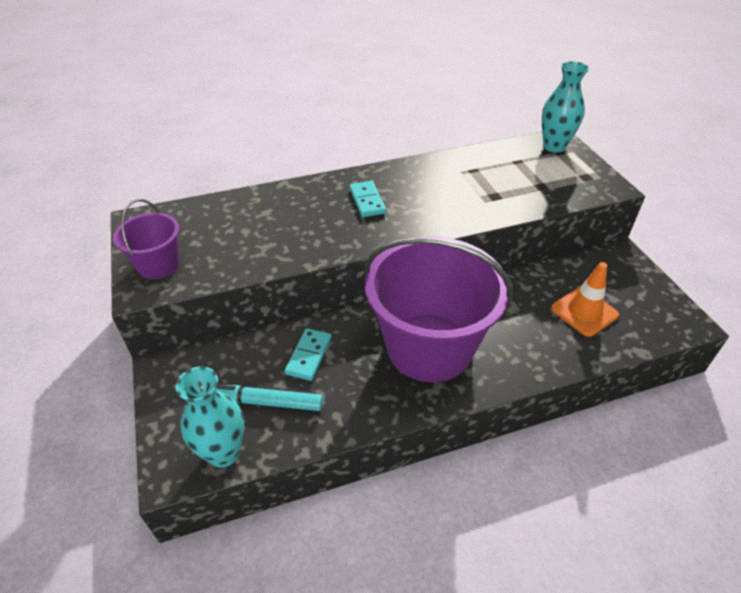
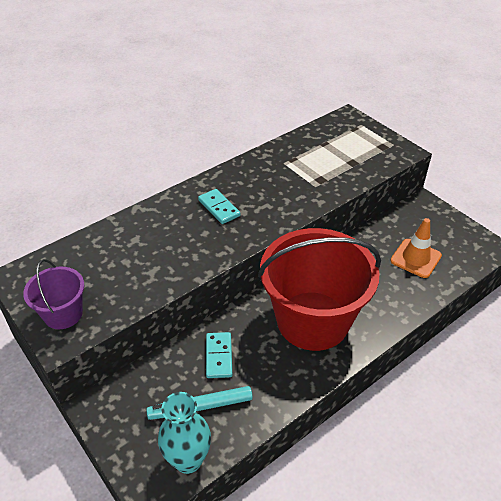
camera: 20 degrees left, 0 degrees up
purple bucket [364,237,513,382] -> red bucket [258,228,381,351]
turquoise vase [542,61,589,153] -> none

